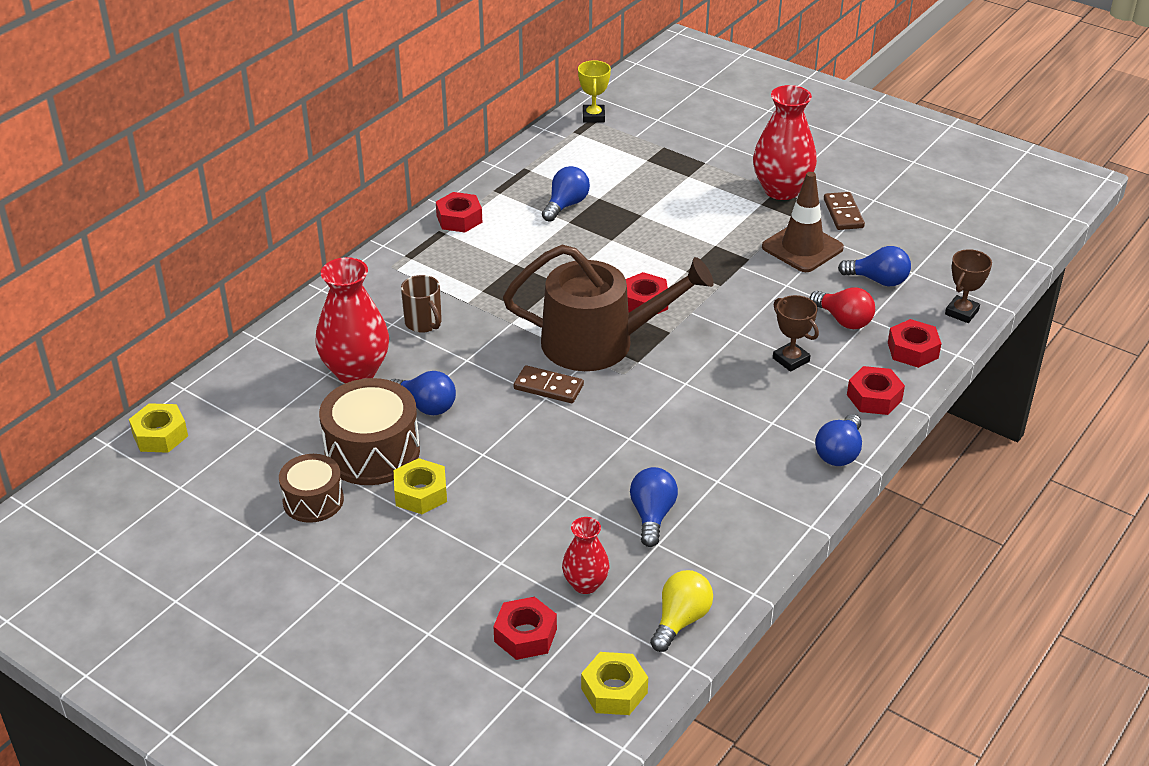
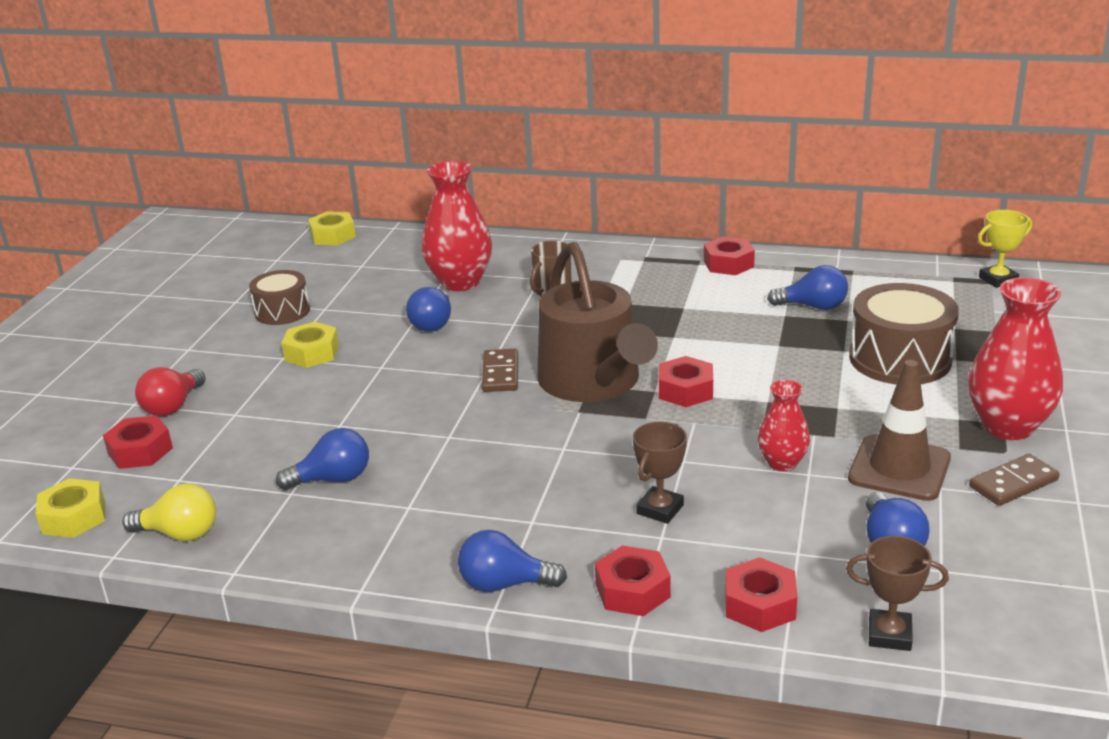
camera: 70 degrees right, 10 degrees down
brown drum [319,378,420,485] -> brown drum moved to [849,283,959,384]
red vase [562,517,609,594] -> red vase moved to [758,380,810,472]
red light bulb [810,287,875,329] -> red light bulb moved to [135,367,205,416]

